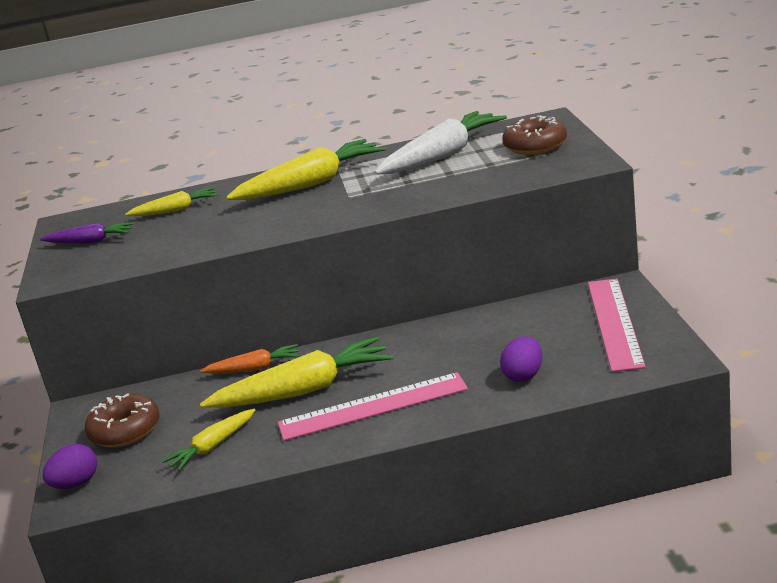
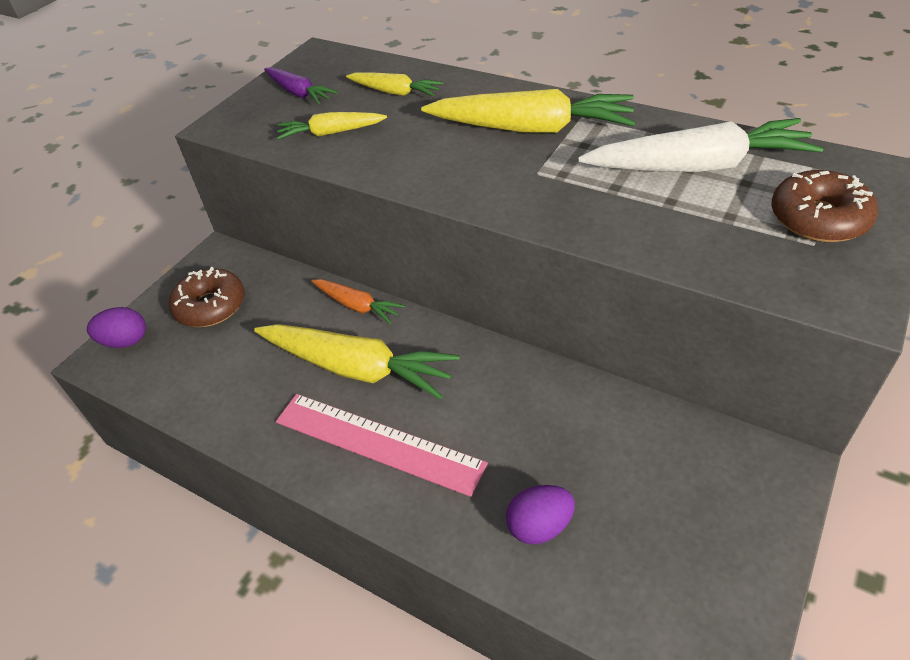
camera: 40 degrees right, 20 degrees up
yellow carrot [162,409,255,471] -> yellow carrot moved to [277,112,387,140]
pink ruler [588,278,646,372] -> none

